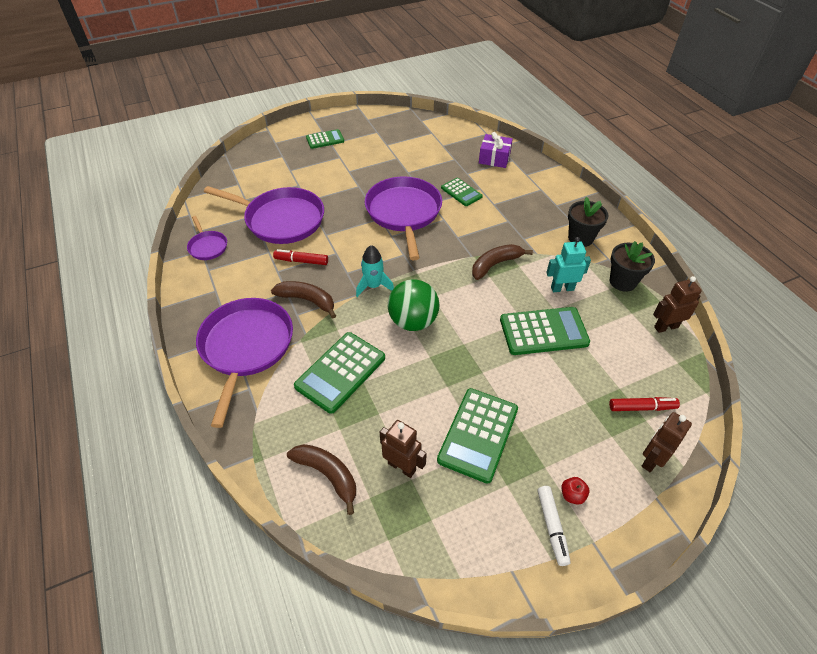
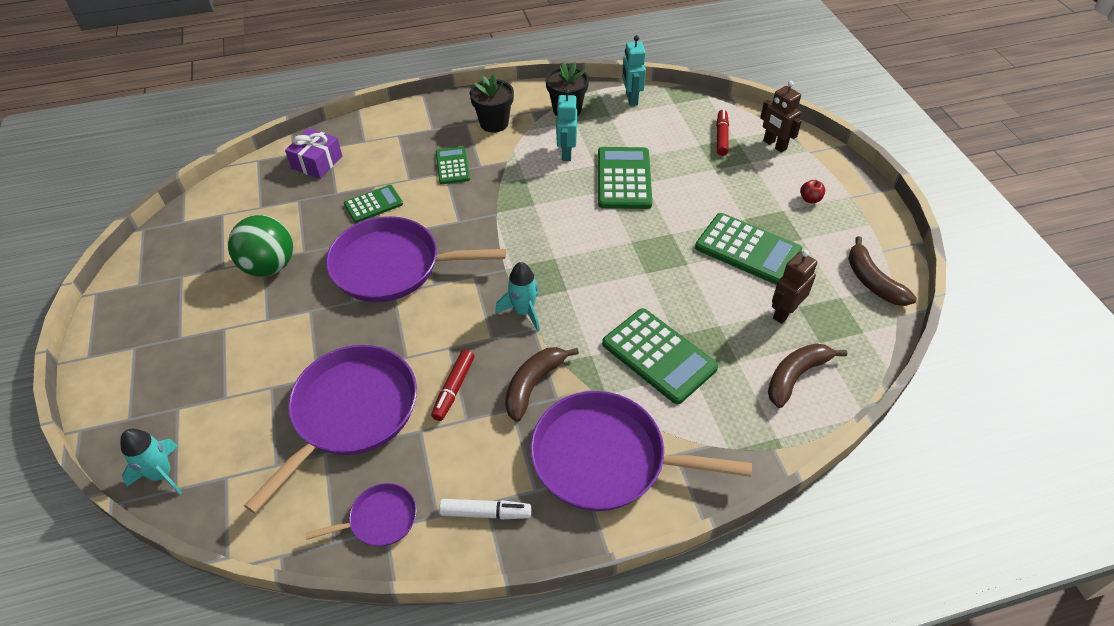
camera: 80 degrees left, 0 degrees up
green calculator [306,129,344,149] -> green calculator moved to [436,147,470,184]
green ball [388,279,439,331] -> green ball moved to [228,215,293,277]
brown banana [472,244,533,280] -> brown banana moved to [848,236,917,306]
white marker [537,486,571,566] -> white marker moved to [439,499,531,519]
brown robot [653,276,702,333] -> turquoise robot [622,35,646,106]
none -> turquoise rocket [120,429,182,495]

